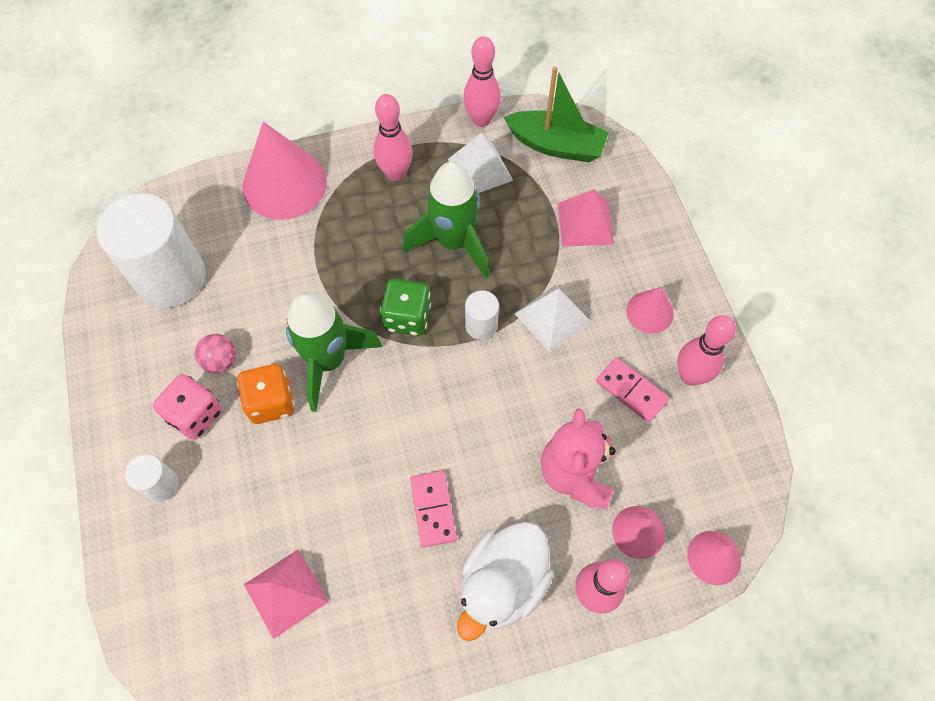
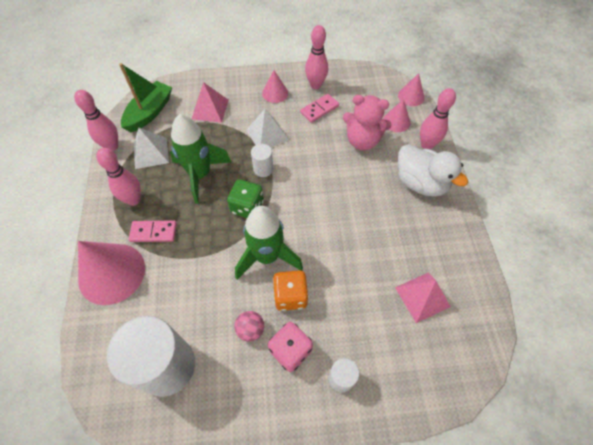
camera: 80 degrees left, 5 degrees down
pink domino [410,471,457,547] -> pink domino moved to [129,220,177,242]

